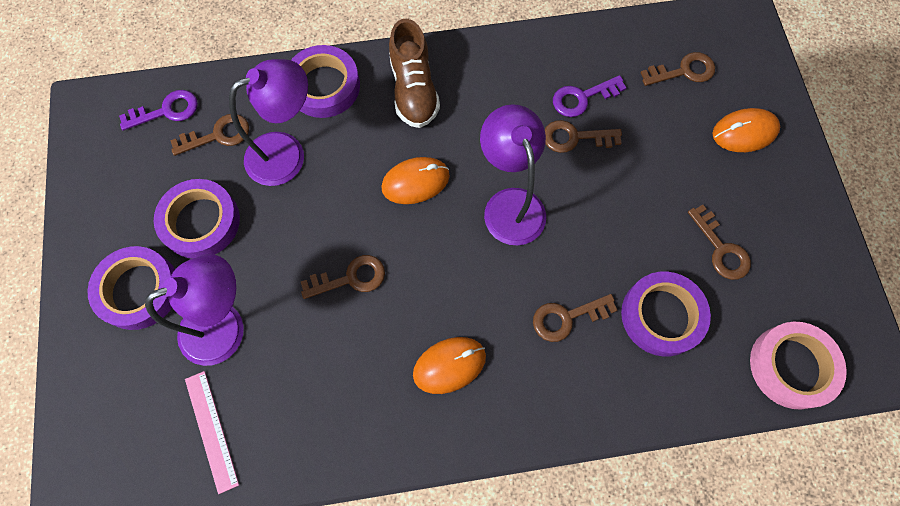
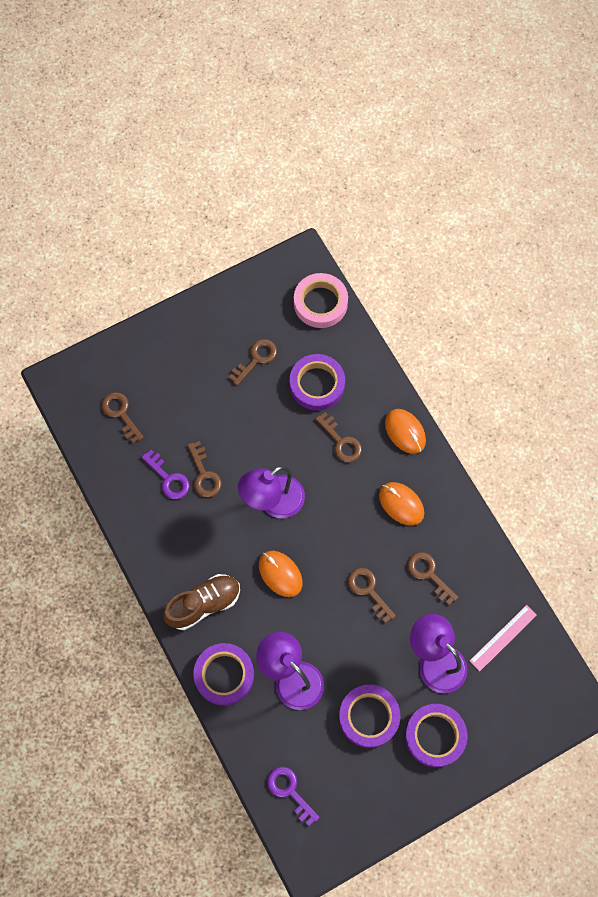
camera: 110 degrees left, 0 degrees up
brown key [170,114,249,156] -> brown key moved to [408,552,459,605]
orange mouse [712,108,780,152] -> orange mouse moved to [385,409,426,454]

